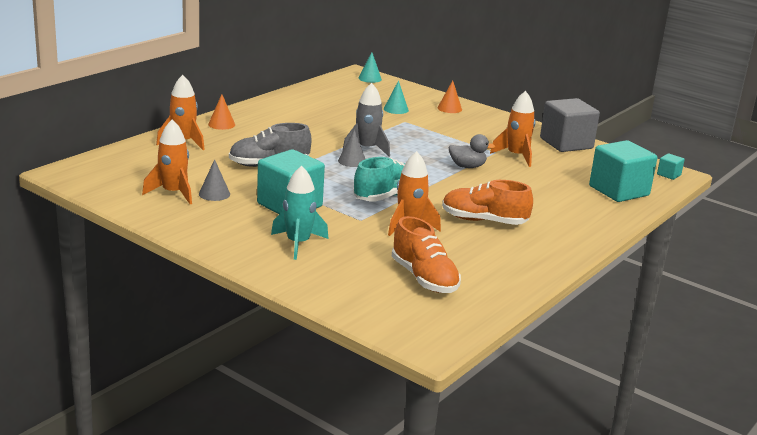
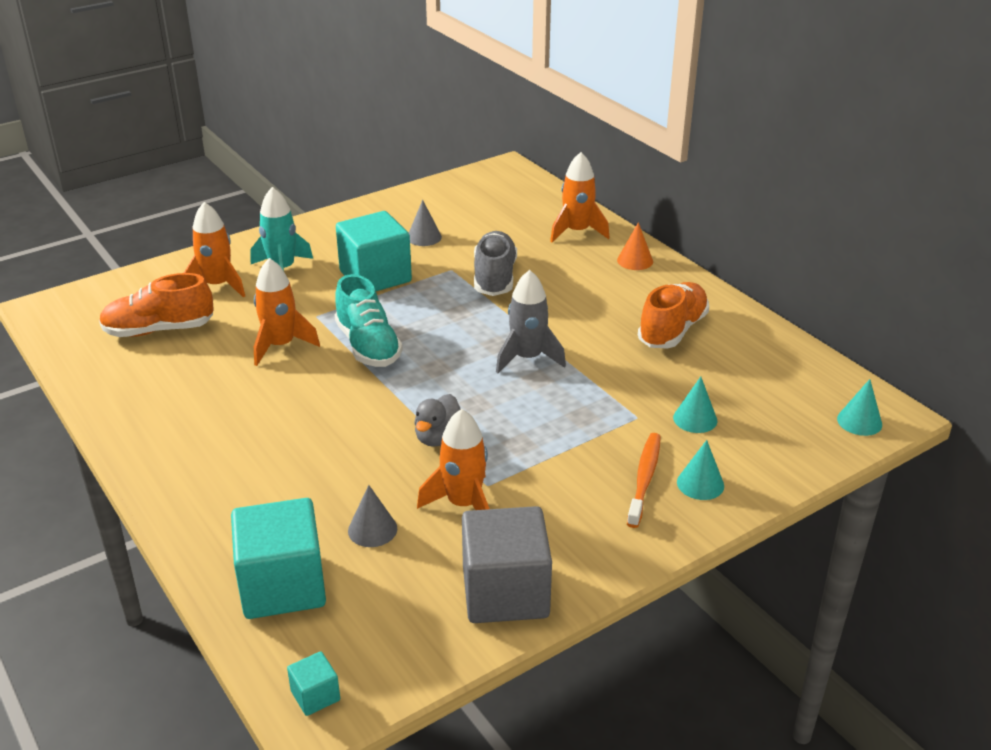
camera: 110 degrees right, 10 degrees up
orange rocket [142,120,192,204] -> orange rocket moved to [184,202,245,297]
grey cone [338,129,365,167] -> grey cone moved to [348,485,397,547]
orange cone [438,81,462,113] -> turquoise cone [677,440,724,500]
orange shoe [442,180,533,225] -> orange shoe moved to [638,282,709,348]
none -> orange toothbrush [627,433,661,528]

